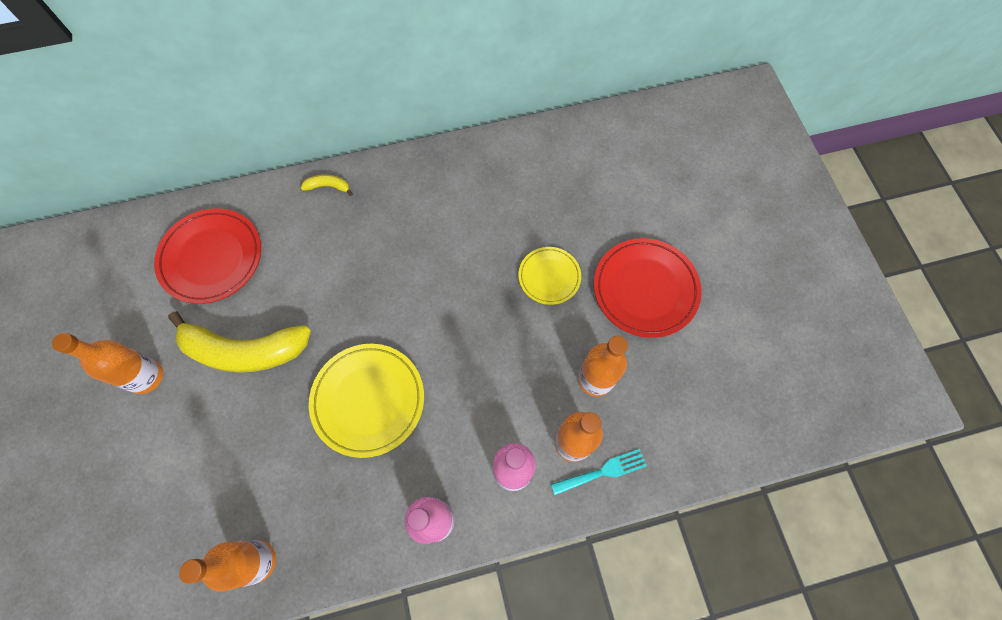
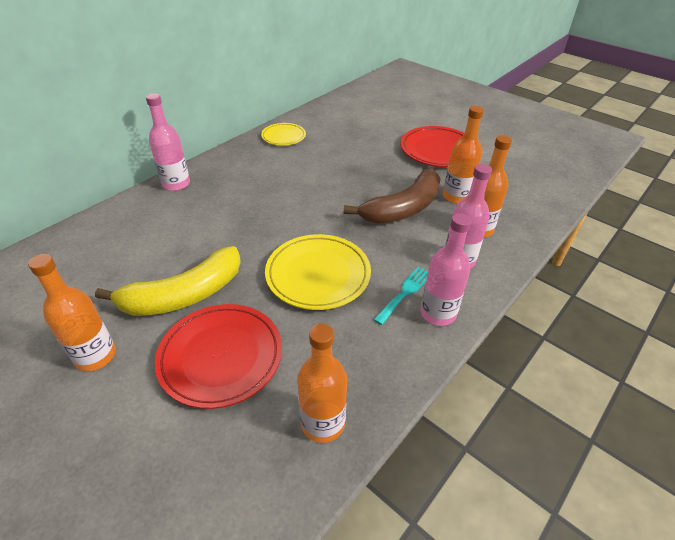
camera: 35 degrees left, 25 degrees down
red plate [154,208,261,304] -> red plate moved to [155,304,282,409]
yellow banana [301,174,353,196] -> pink bottle [146,93,190,191]
yellow plate [518,247,581,305] -> yellow plate moved to [261,123,306,146]
turquoise fork [551,449,647,495] -> turquoise fork moved to [374,267,428,325]
none -> brown banana [344,169,441,223]

